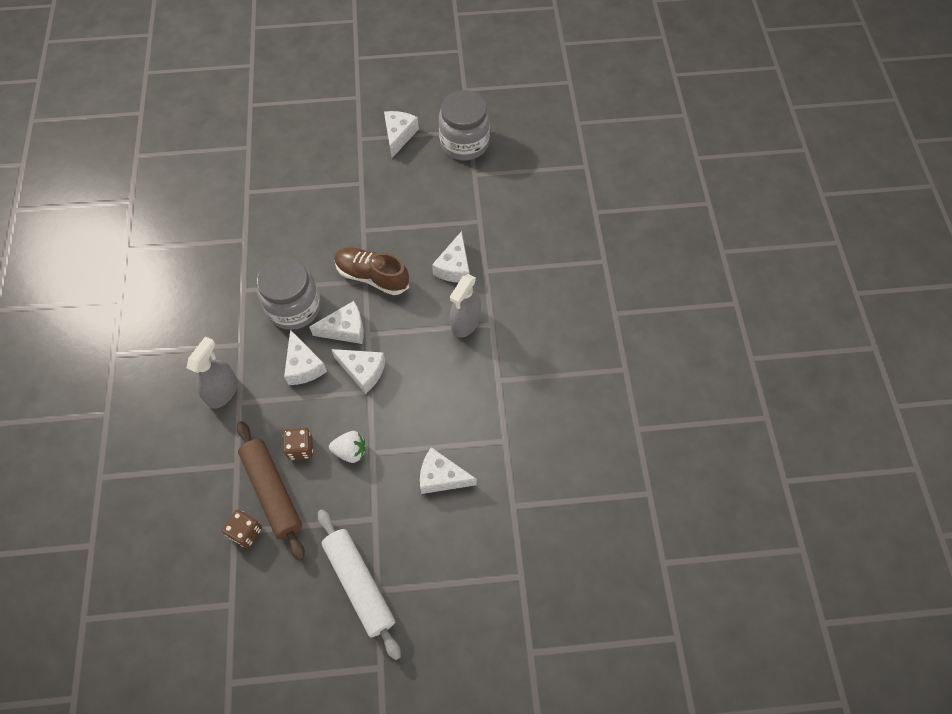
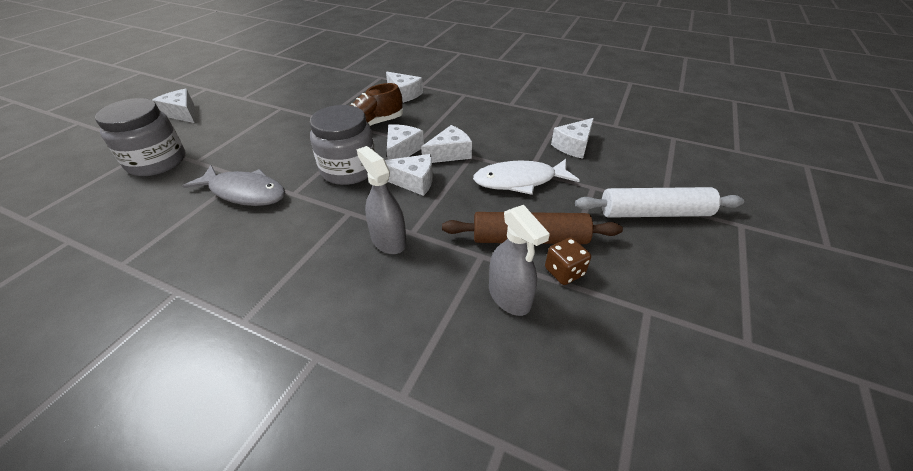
camera: 60 degrees left, 20 degrees down
brown dice [283,428,313,460] -> none
white strawberry [329,431,365,463] -> white fish [473,159,580,195]
white cheese [384,111,419,158] -> white cheese moved to [152,89,195,123]
grey jar [439,90,490,160] -> grey jar moved to [95,98,186,176]
grey spray bottle [450,274,481,338] -> grey spray bottle moved to [489,205,550,316]
none -> grey fish [183,165,285,206]

